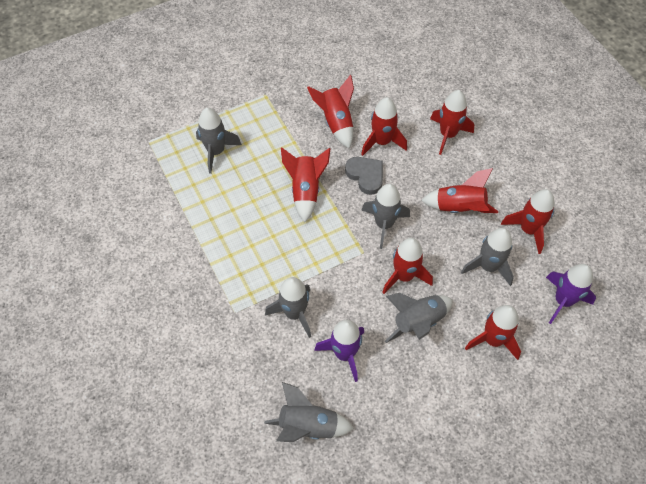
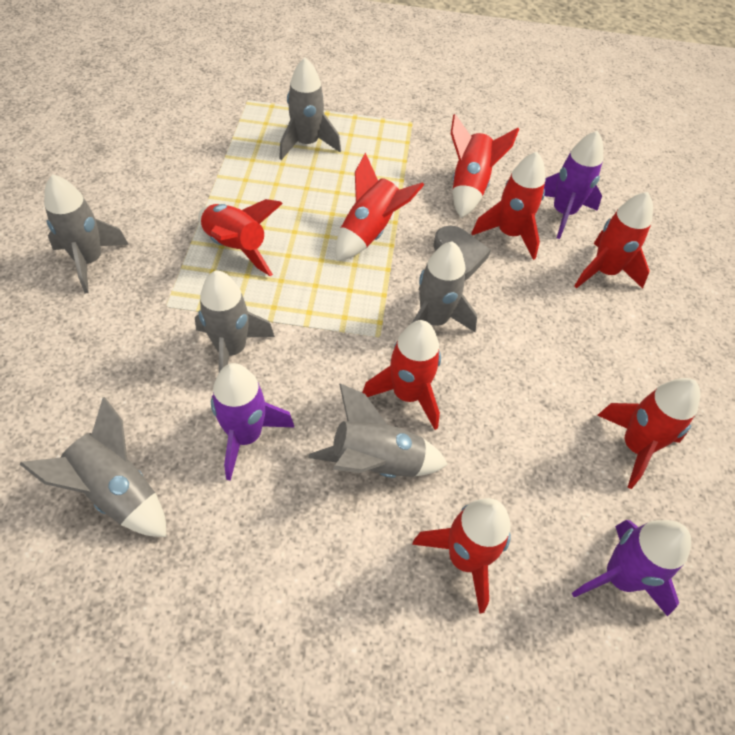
camera: 30 degrees right, 5 degrees down
red rocket [421,168,498,213] -> red rocket moved to [198,199,283,276]
grey rocket [461,228,514,286] -> grey rocket moved to [44,174,129,293]
none -> purple rocket [544,131,603,239]

